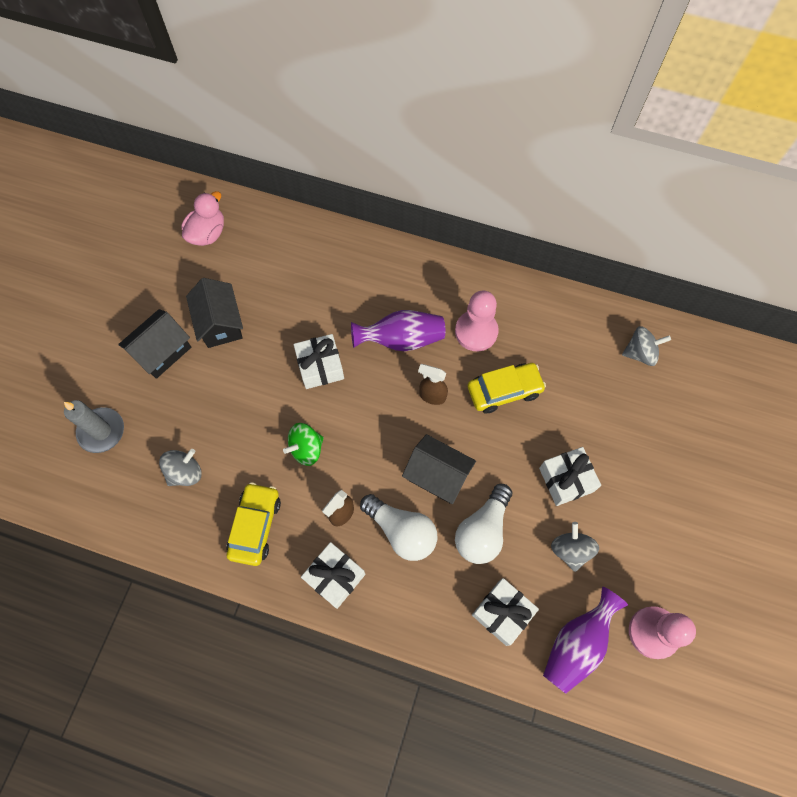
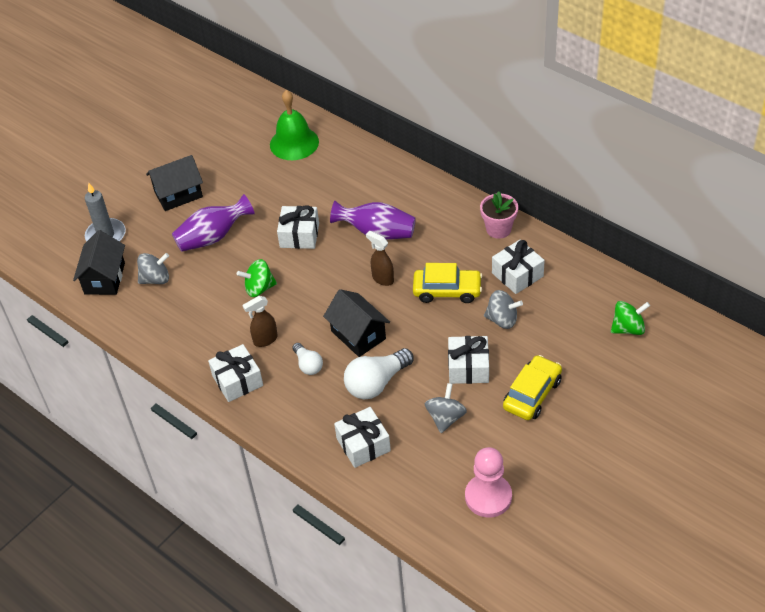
camera: 25 degrees right, 20 degrees down
pink duck [181,191,224,246] -> none
black house [186,278,243,348] -> black house moved to [73,230,125,295]
yellow car [226,482,281,566] -> yellow car moved to [503,355,562,420]
white light bulb [360,494,437,561] -> white light bulb [292,343,323,375], size x0.58
pink pawn [455,291,499,351] -> none
purple vase [543,587,628,694] -> purple vase moved to [172,194,255,251]
grey spinning top [622,326,671,366] -> grey spinning top moved to [484,290,523,329]
none -> green bell [270,90,319,160]
none -> pink flower pot [480,191,518,239]
none -> white gift [492,240,545,294]
none -> green spinning top [611,301,650,335]

